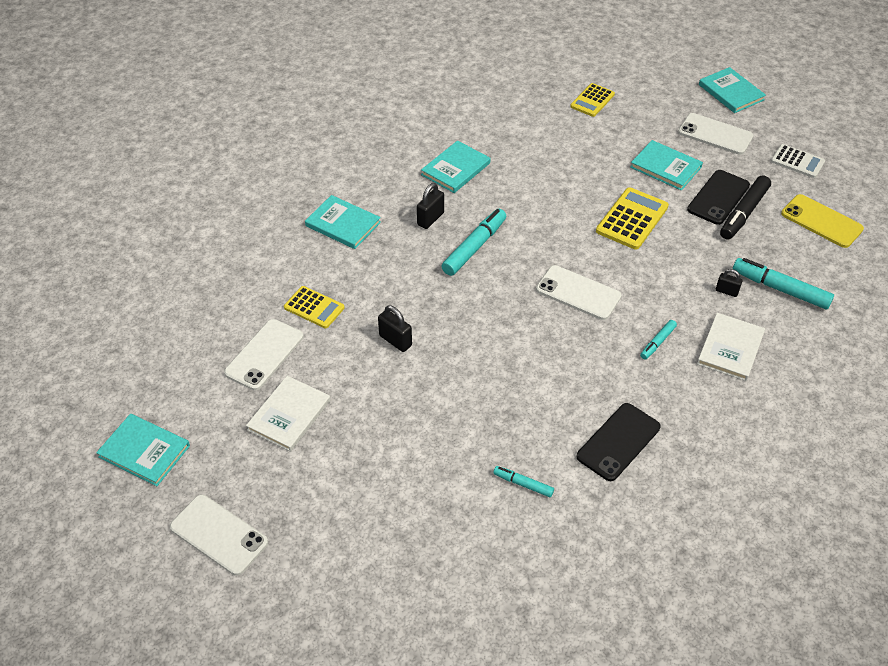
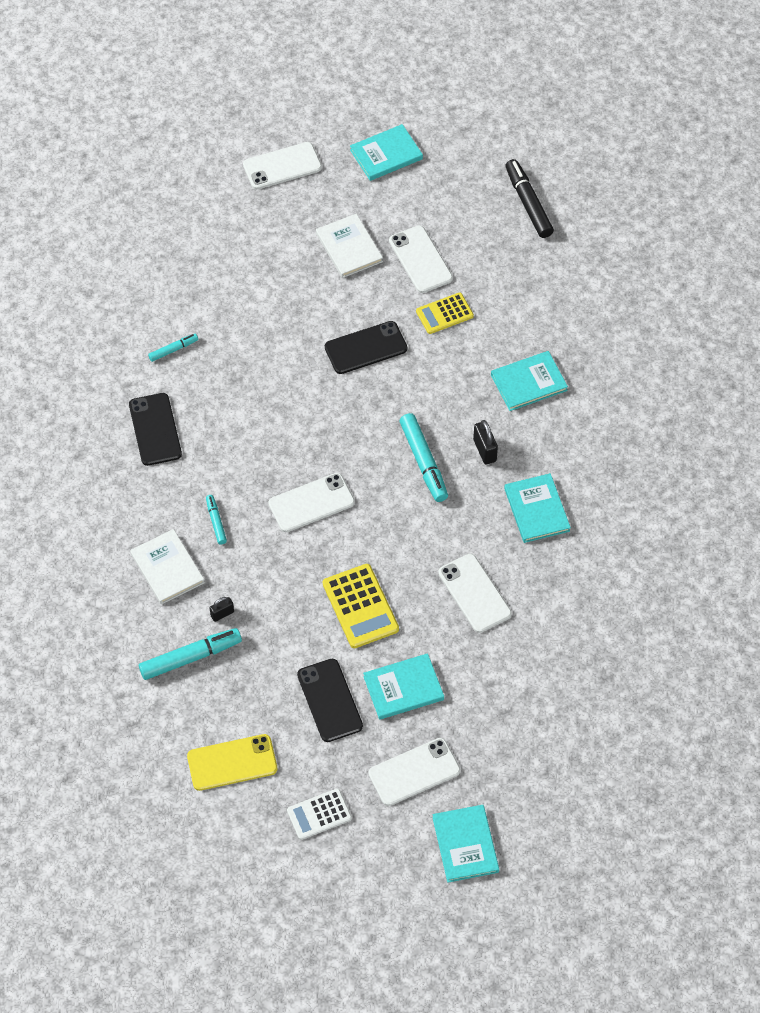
camera: 125 degrees right, 10 degrees up
black padlock [378,305,412,352] -> black phone [325,321,407,374]
yellow calculator [570,83,615,117] -> none
turquoise book [699,67,766,113] -> turquoise book turned 75 degrees clockwise [432,805,499,883]
black marker [720,175,771,240] -> black marker moved to [505,159,554,238]
none -> white phone [438,554,512,633]

